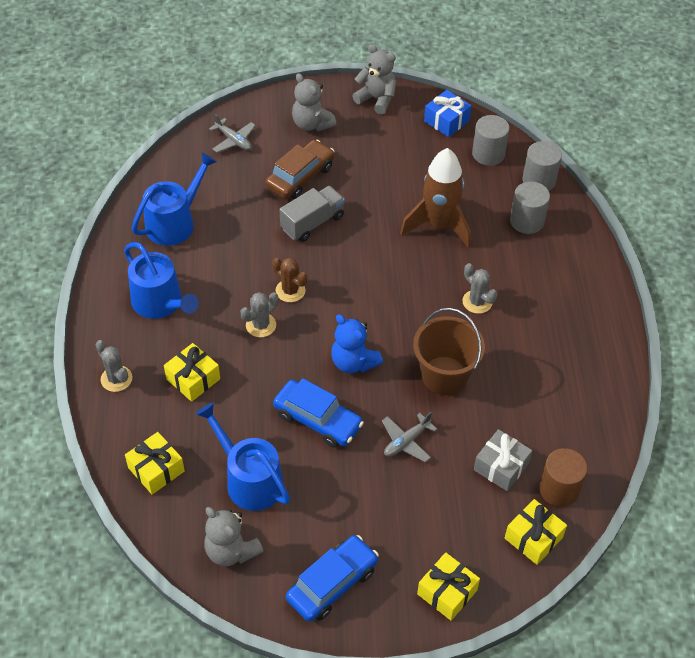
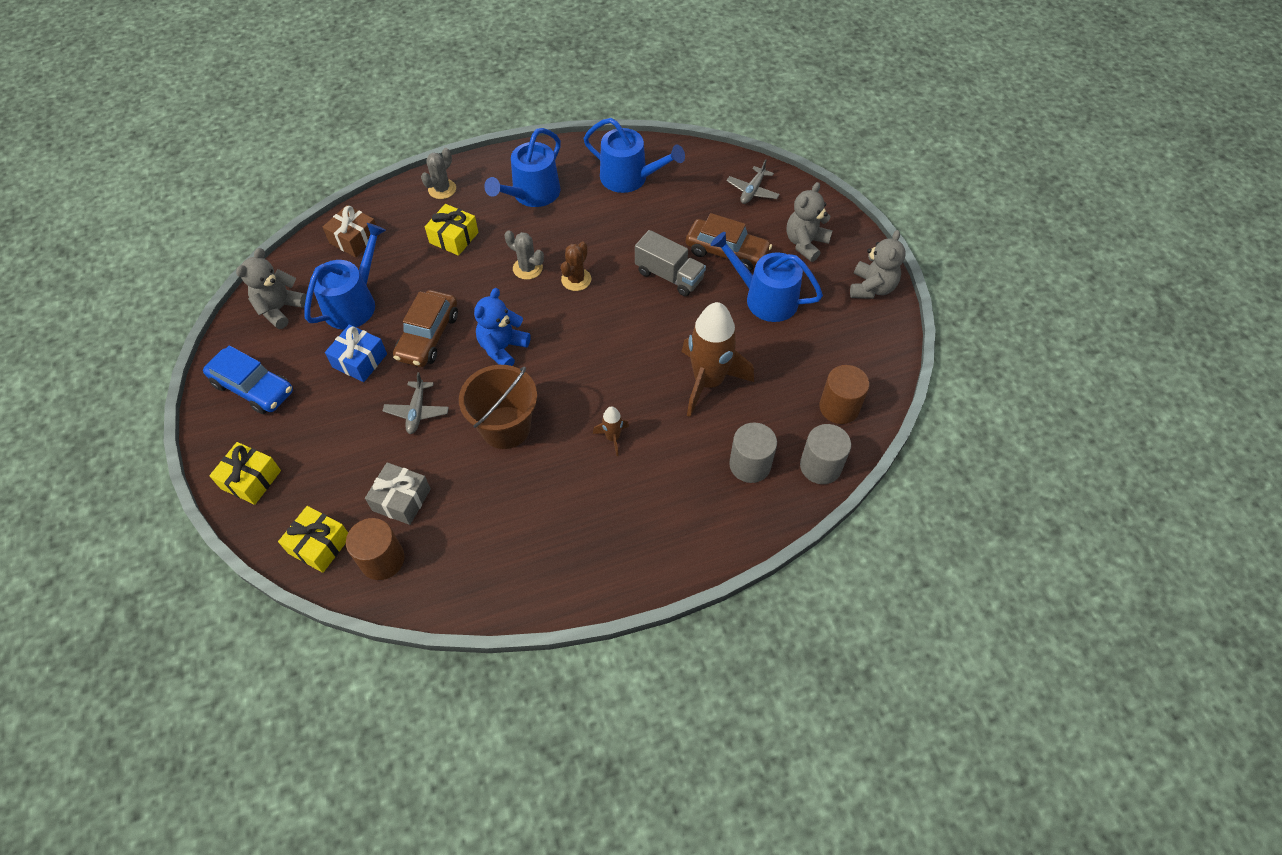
camera: 75 degrees right, 5 degrees up
yellow gift [125,432,185,495] -> brown gift [323,205,380,257]
blue car [273,378,364,448] -> brown car [393,290,458,367]
grey plane [382,412,437,462] -> grey plane turned 120 degrees counterclockwise [383,372,449,434]
blue gift [424,90,471,137] -> blue gift moved to [325,325,387,382]
grey cactus [462,263,498,314] -> brown rocket [593,406,629,456]
grey cylinder [472,115,510,166] -> brown cylinder [819,365,869,424]
none -> blue watering can [711,232,823,322]

